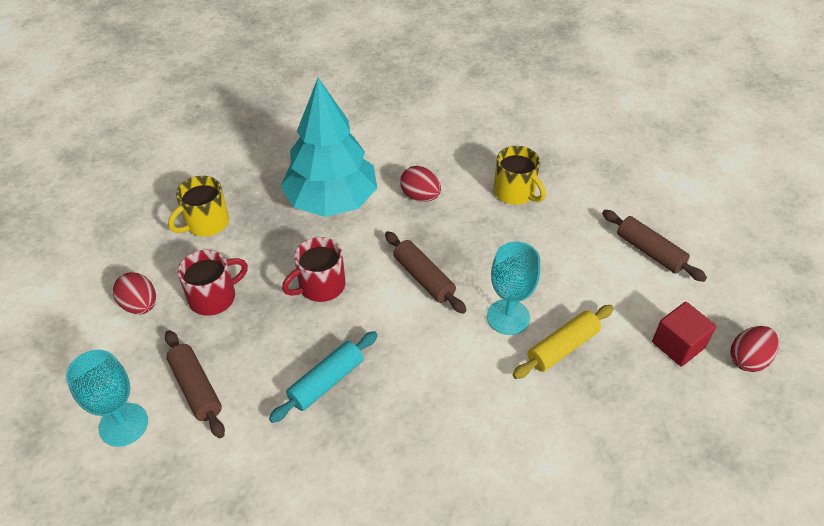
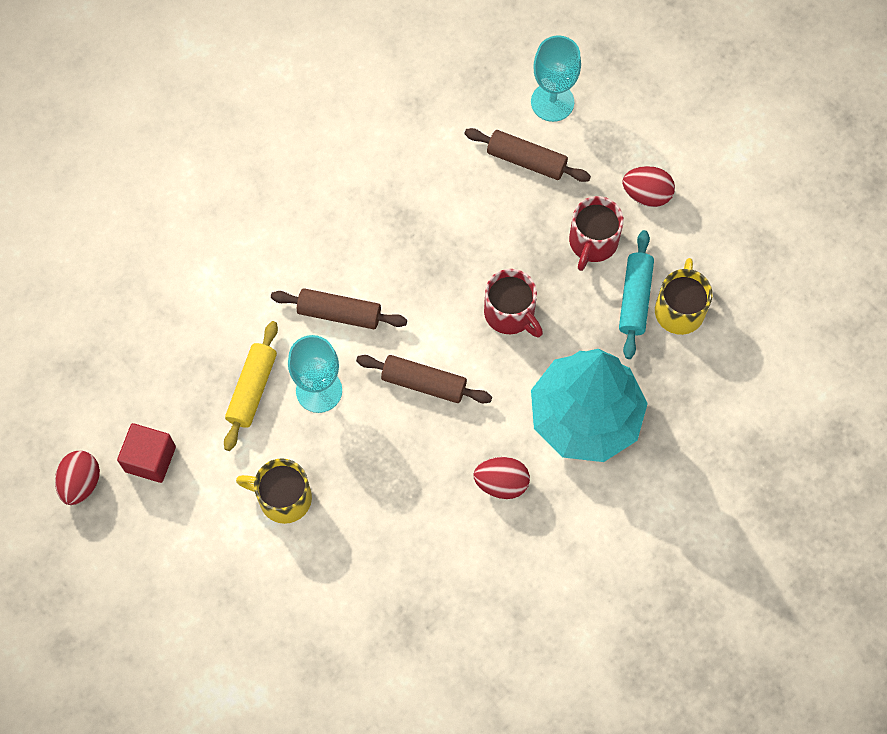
camera: 145 degrees right, 20 degrees up
turquoise rolling pin [269,331,378,423] -> turquoise rolling pin moved to [619,230,654,359]
red mug [282,237,345,302] -> red mug turned 120 degrees clockwise [484,269,543,337]
yellow mug [494,146,546,205] -> yellow mug moved to [236,458,312,524]
brown rolling pin [602,210,707,282] -> brown rolling pin moved to [271,288,407,329]

